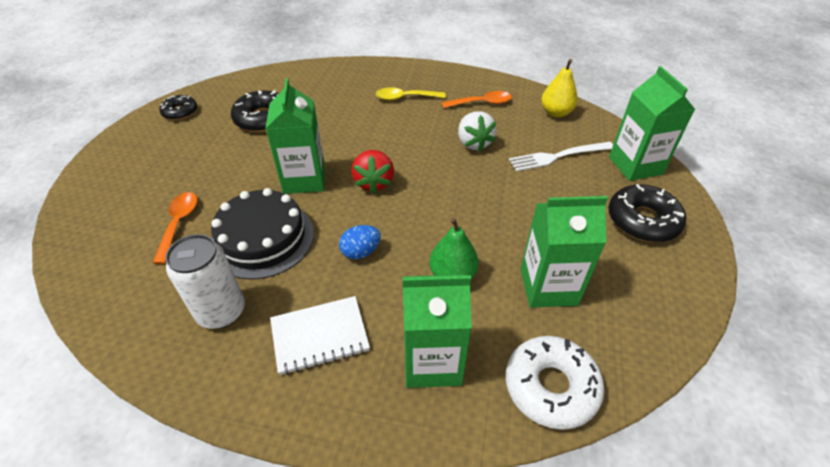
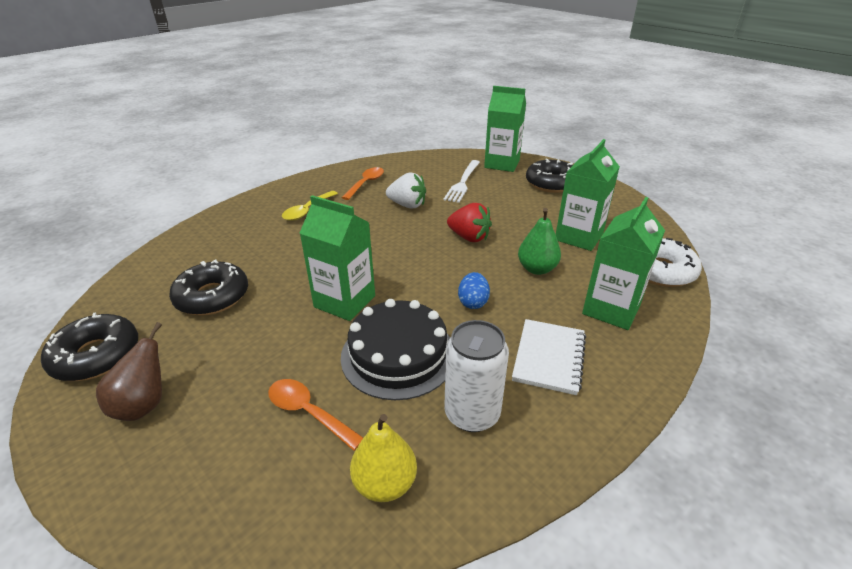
camera: 55 degrees left, 10 degrees down
black donut [159,95,197,120] -> black donut [41,313,138,381], size x1.62
red strawberry [351,150,394,194] -> red strawberry moved to [447,203,492,242]
yellow pear [541,59,578,118] -> yellow pear moved to [350,414,417,502]
none -> brown pear [96,322,162,421]

